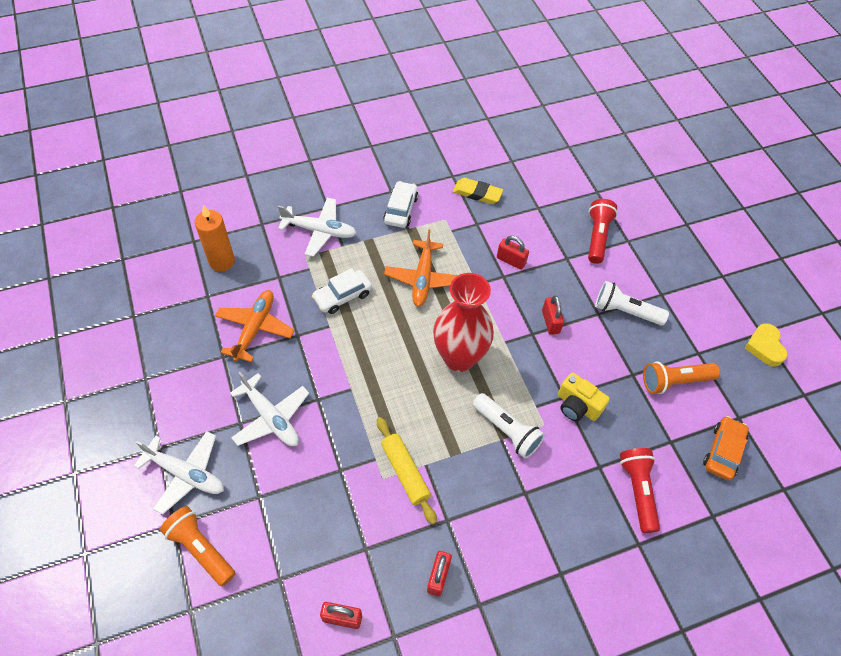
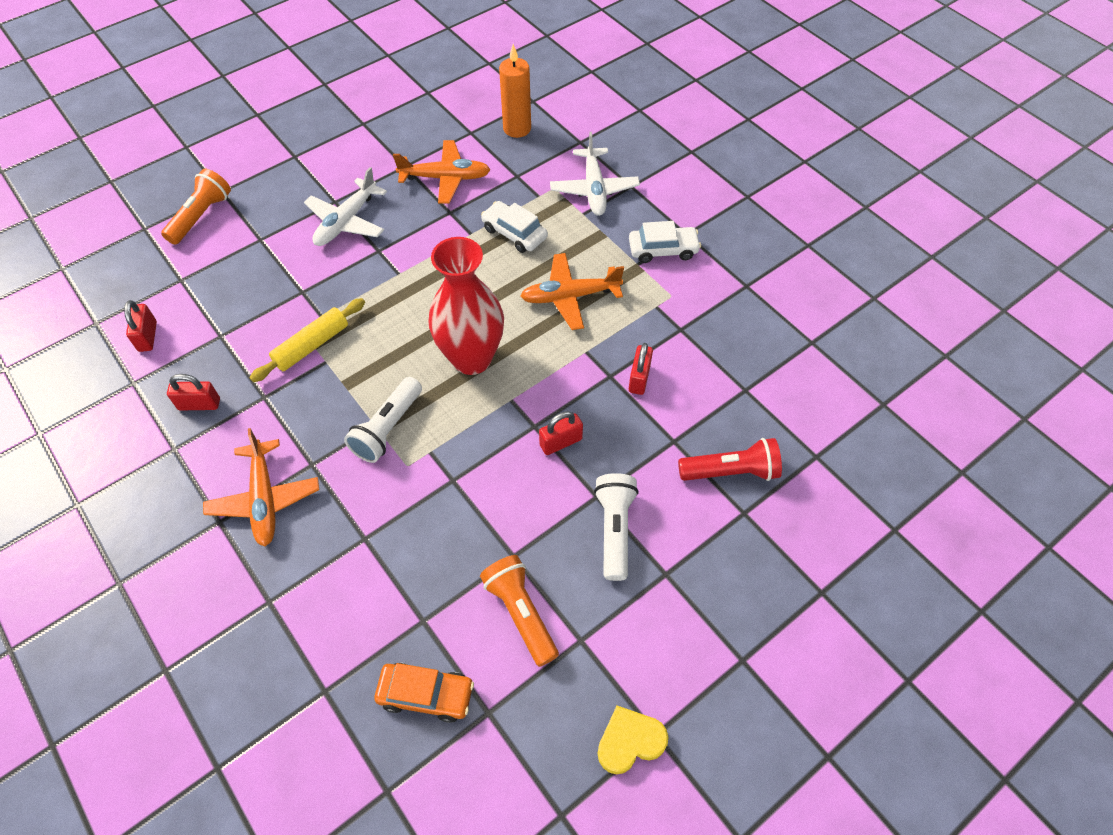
camera: 75 degrees right, 0 degrees up
white plane [134,431,224,515] -> none
yellow eraser [453,178,503,204] -> none
yellow camera [558,372,610,421] -> none
red flashlight [620,448,660,533] -> none
none -> orange plane [203,428,319,547]

